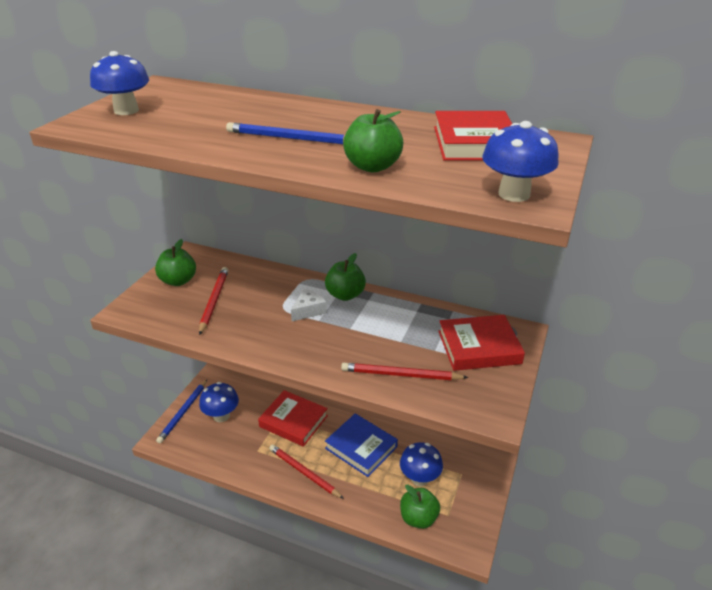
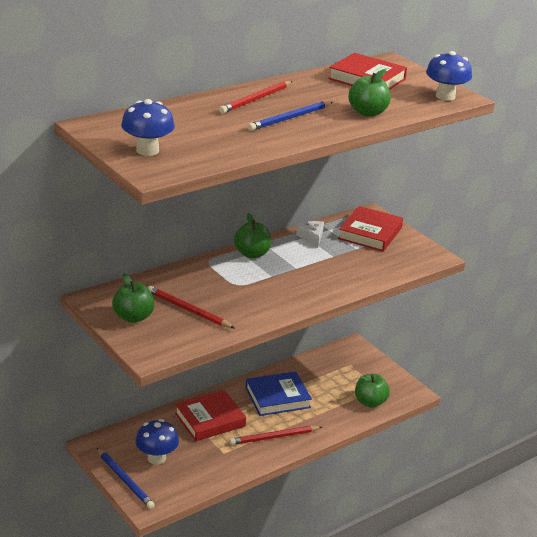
camera: 60 degrees left, 5 degrees down
white cheese [291,289,327,321] -> white cheese moved to [296,221,324,248]
red pencil [341,363,469,380] -> red pencil moved to [219,81,293,114]
blue mushroom [400,442,443,486] -> none

